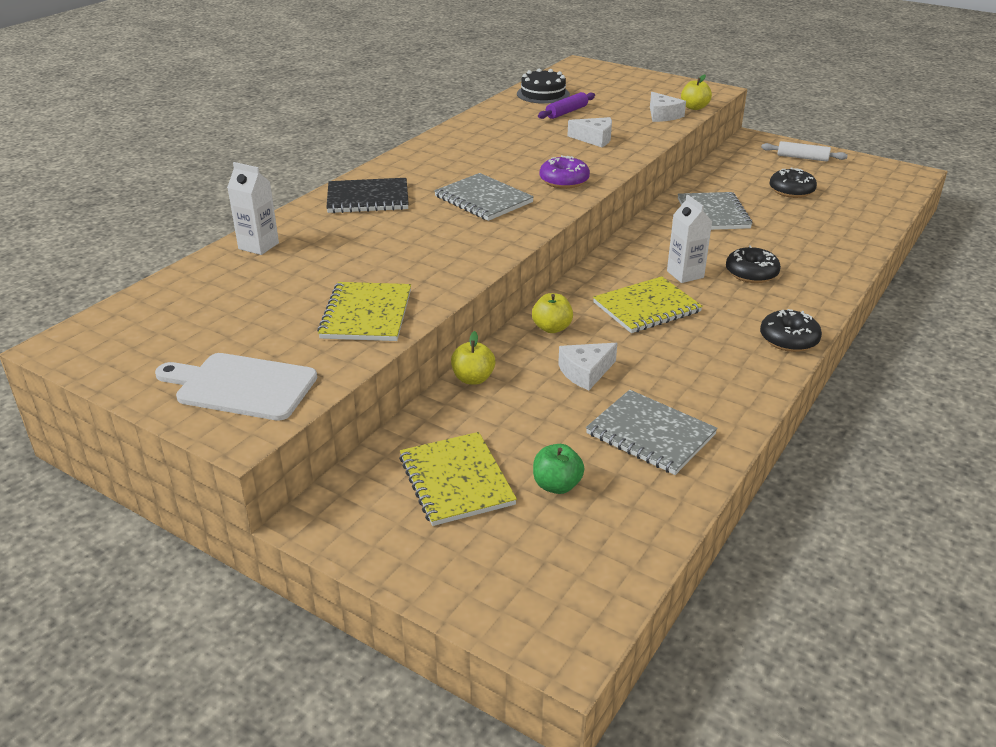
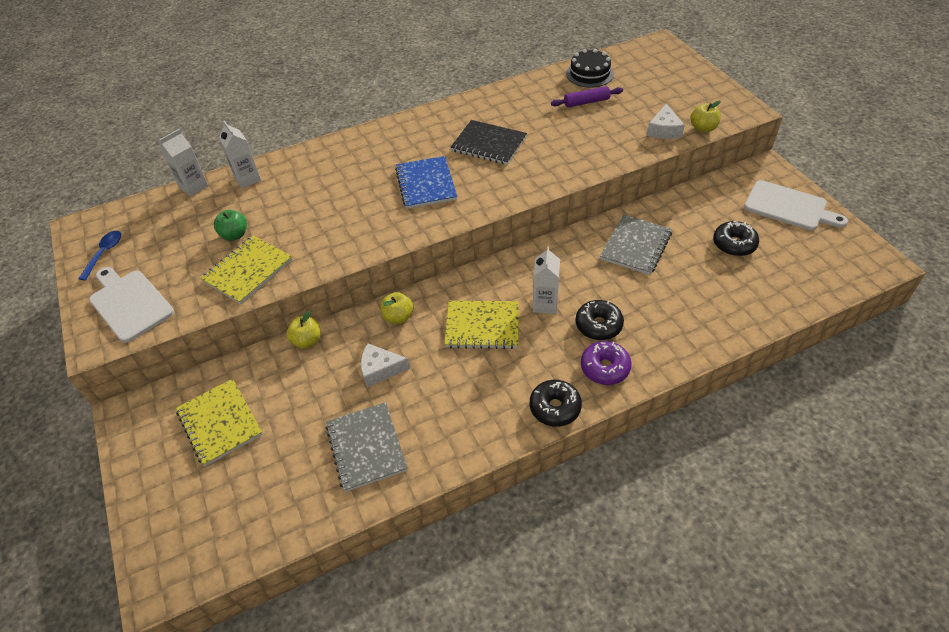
camera: 35 degrees right, 15 degrees up
black notebook [326,178,409,213] -> black notebook moved to [451,120,527,165]
yellow notebook [399,432,517,526] -> yellow notebook turned 45 degrees counterclockwise [176,379,263,467]
grey notebook [434,173,534,221] -> blue notebook [395,156,457,209]
green apple [533,444,584,494] -> green apple moved to [214,210,247,241]
purple donut [540,155,590,189] -> purple donut moved to [581,341,631,385]
white cheese [567,117,612,147] -> none
white rolling pin [761,141,848,162] -> white cutting board [744,180,848,230]
none -> blue spoon [78,231,121,281]
none -> white carton [159,129,208,197]

